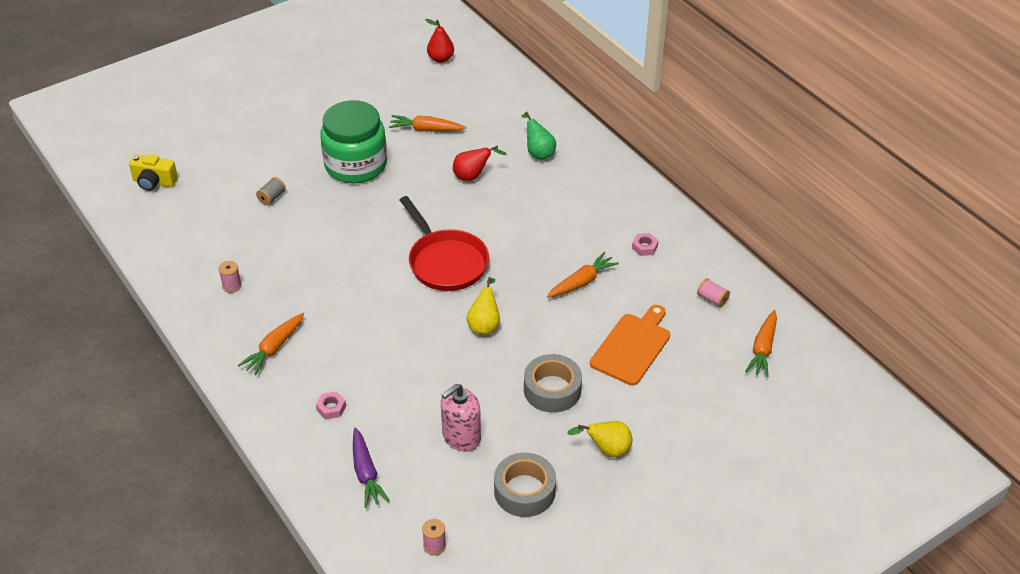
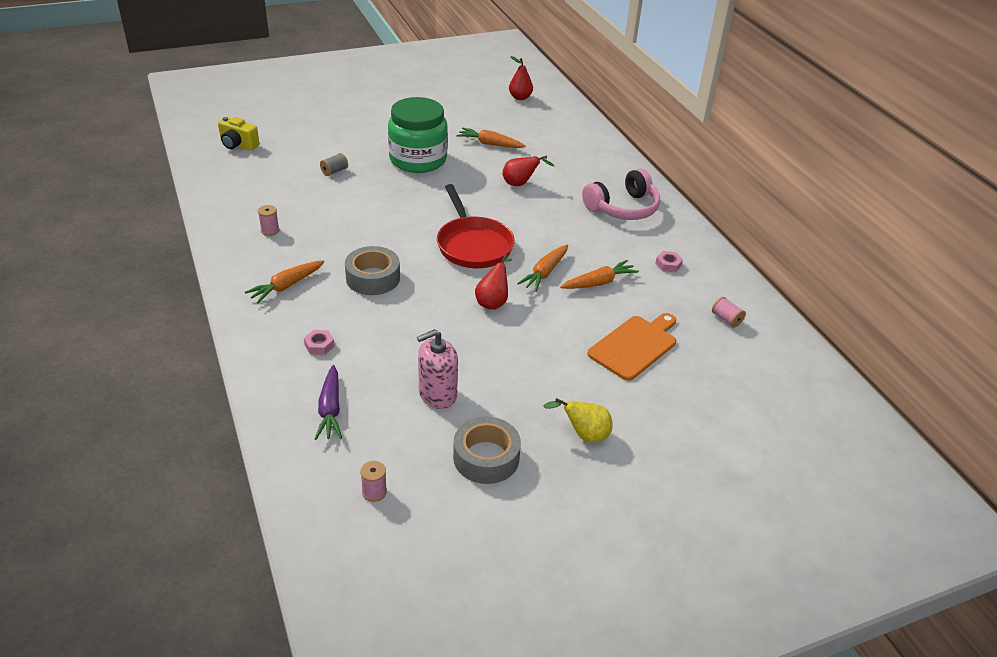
camera: 10 degrees right, 5 degrees down
yellow pear [467,277,500,335] -> red pear [475,254,512,310]
green pear [521,112,556,160] -> none
grey tape [524,354,582,413] -> grey tape moved to [345,246,400,295]
orange carrot [745,310,777,377] -> orange carrot moved to [517,245,568,292]
none -> pink headphones [582,168,660,220]

